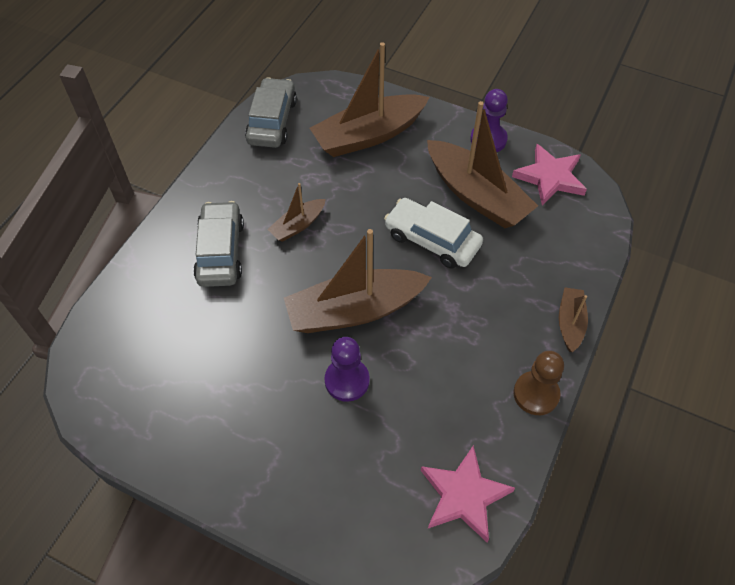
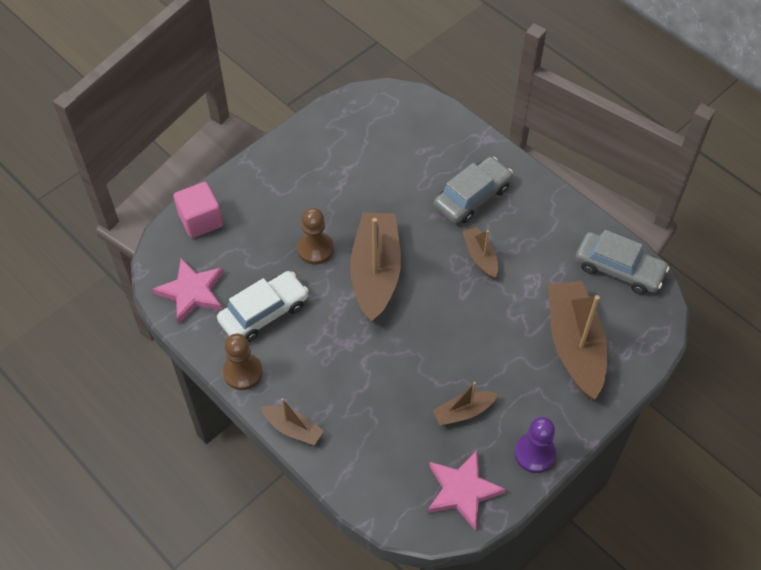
camera: 110 degrees right, 0 degrees up
grey car [193,201,244,287] -> grey car turned 60 degrees counterclockwise [434,157,513,224]
purple pawn [324,337,370,402] -> brown pawn [297,208,334,265]
white car [384,198,483,269] -> white car moved to [217,271,309,342]
brown boat [427,101,538,228] -> brown boat [432,382,498,426], size x0.50
none -> pink cube [173,182,223,238]

